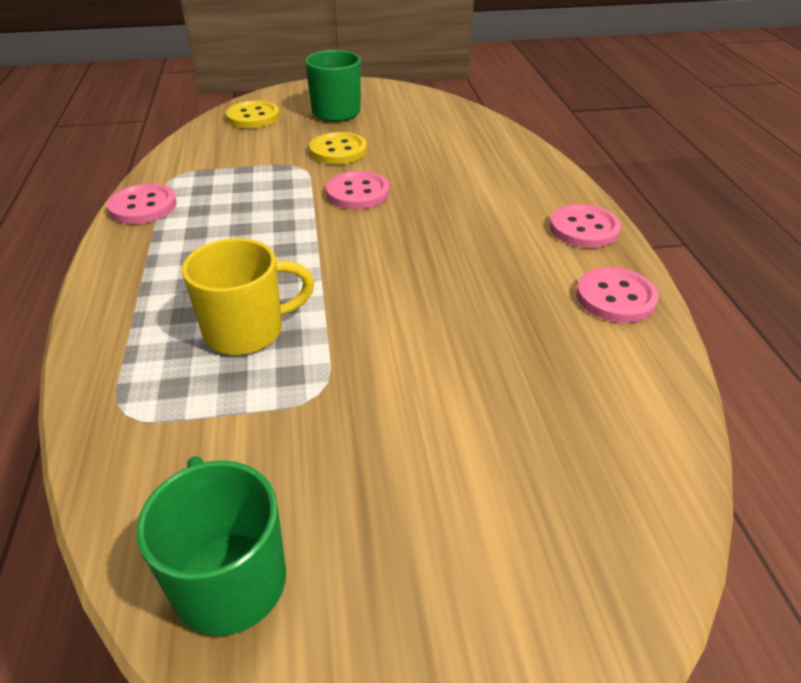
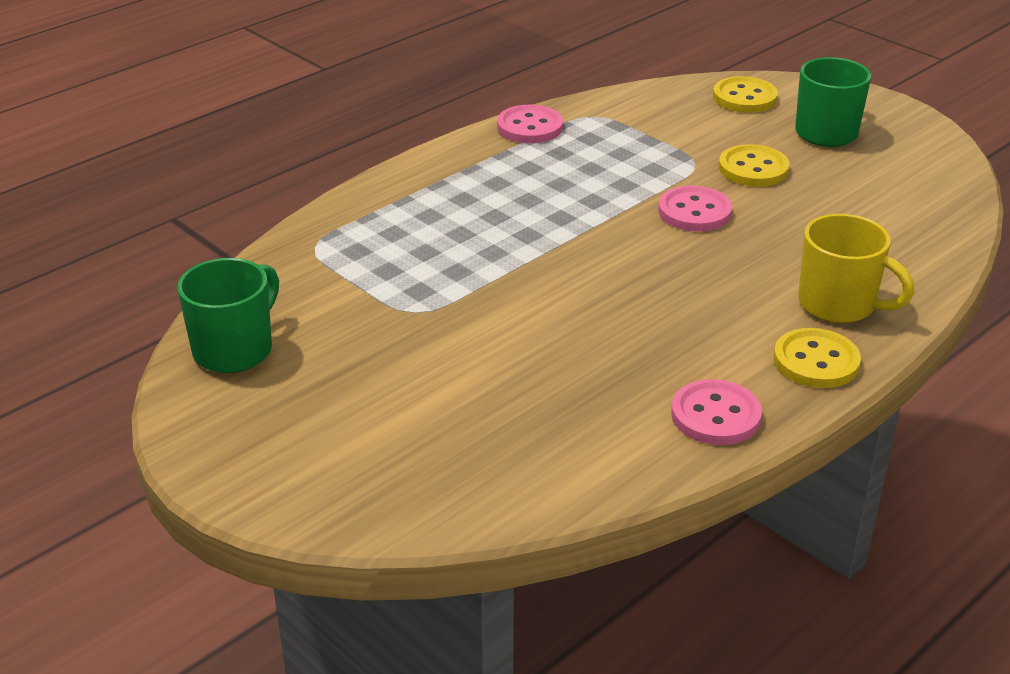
camera: 55 degrees right, 5 degrees down
yellow mug [182,238,314,355] -> yellow mug moved to [798,214,915,323]
pink button [550,204,621,248] -> yellow button [774,328,861,388]

